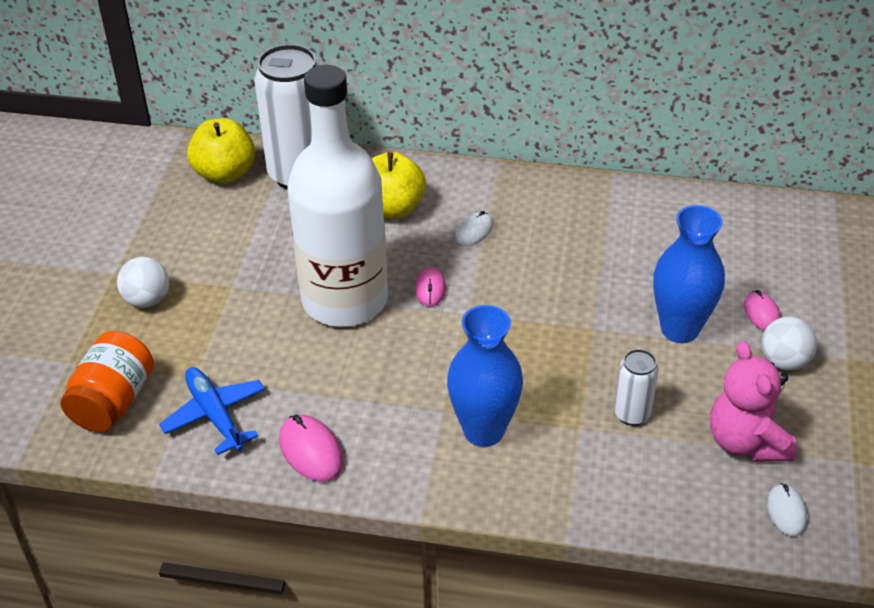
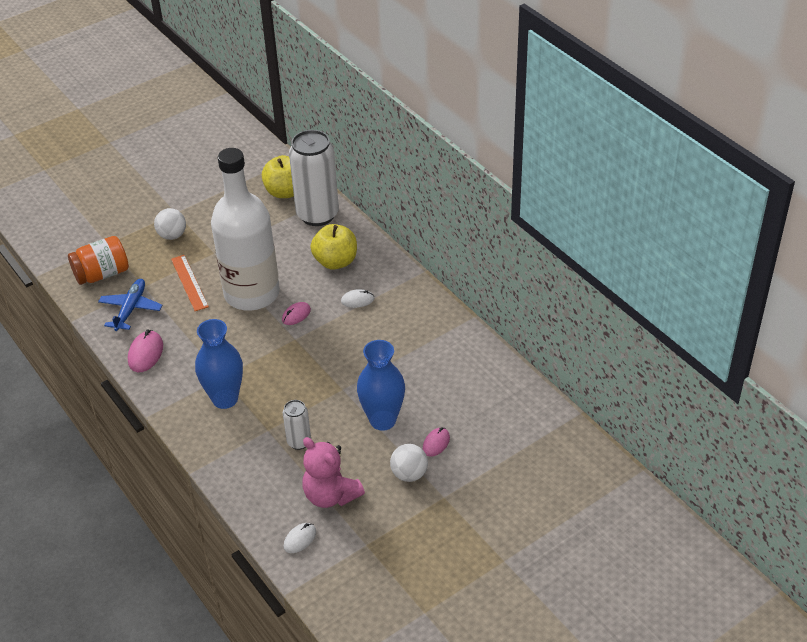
camera: 45 degrees right, 0 degrees up
pink teddy bear [710,341,797,462] -> pink teddy bear turned 75 degrees counterclockwise [302,437,365,508]
none -> orange ruler [171,255,209,311]

